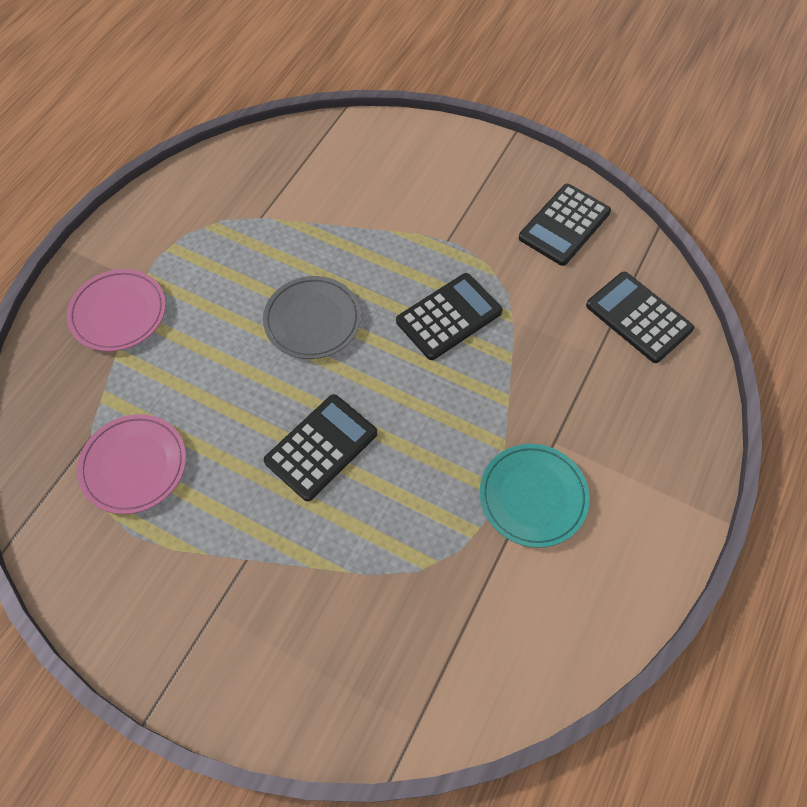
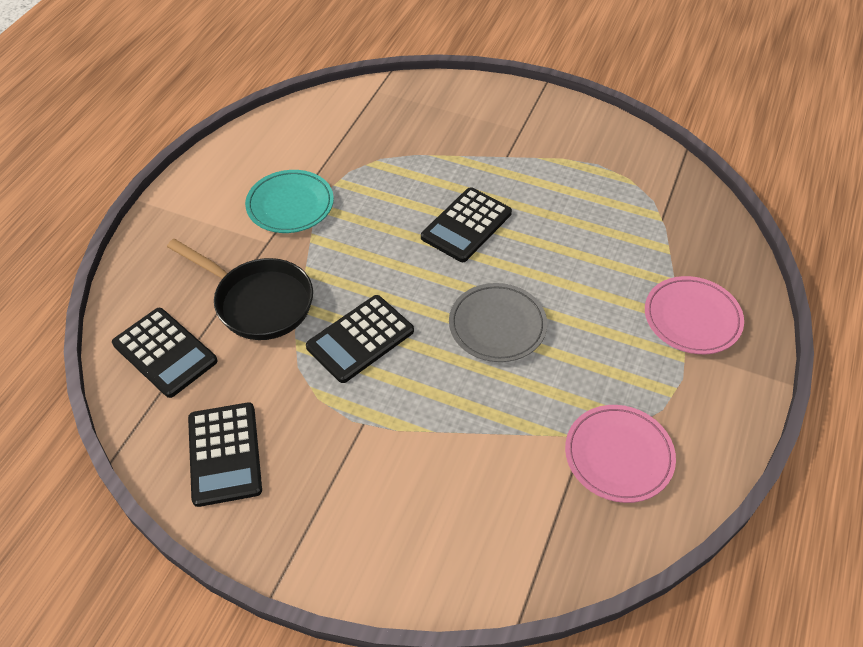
camera: 175 degrees right, 10 degrees down
pink plate [77,414,186,514] -> pink plate moved to [565,405,676,503]
black calculator [519,184,611,266] -> black calculator turned 135 degrees clockwise [188,402,262,507]
none -> black pan [167,239,313,340]

